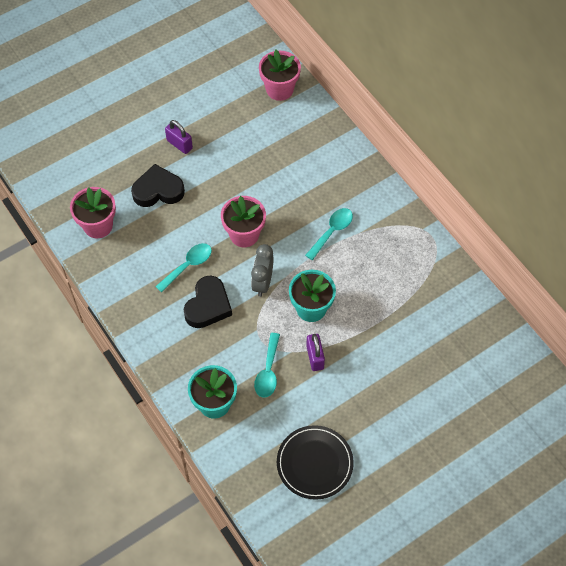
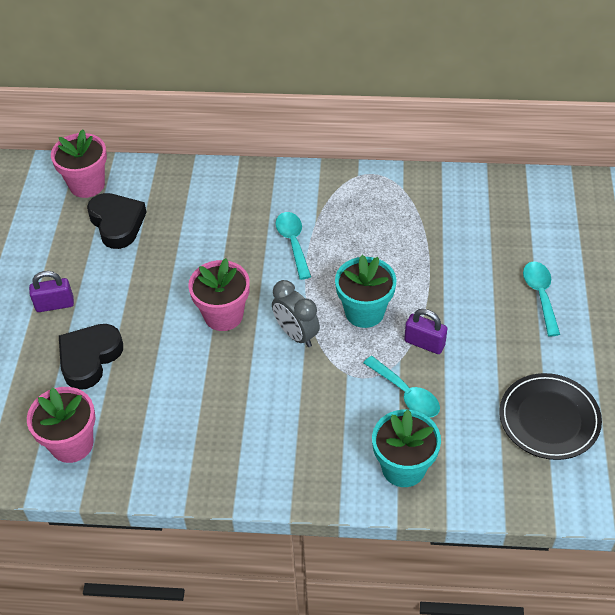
camera: 50 degrees left, 10 degrees down
turquoise spoon [155,243,212,293] -> turquoise spoon moved to [523,262,560,336]
black heart [184,275,232,328] -> black heart moved to [87,193,147,249]

